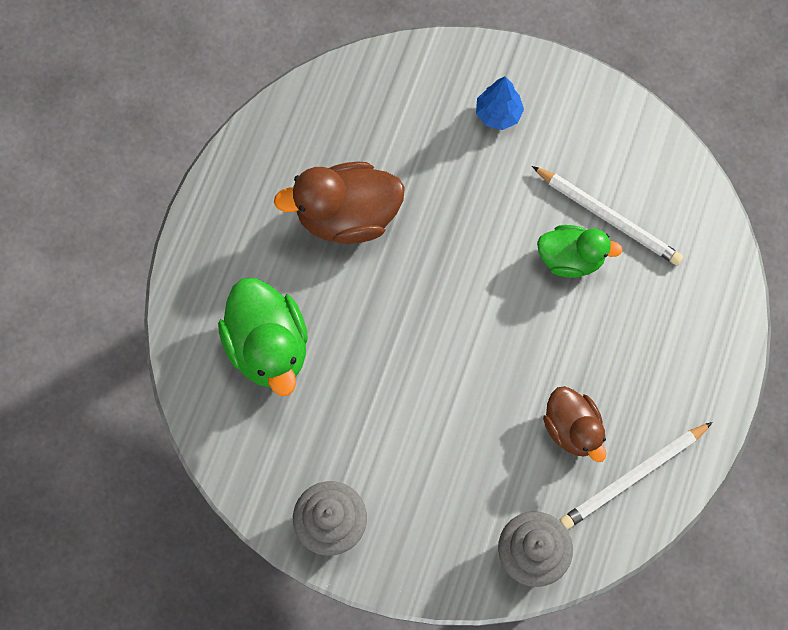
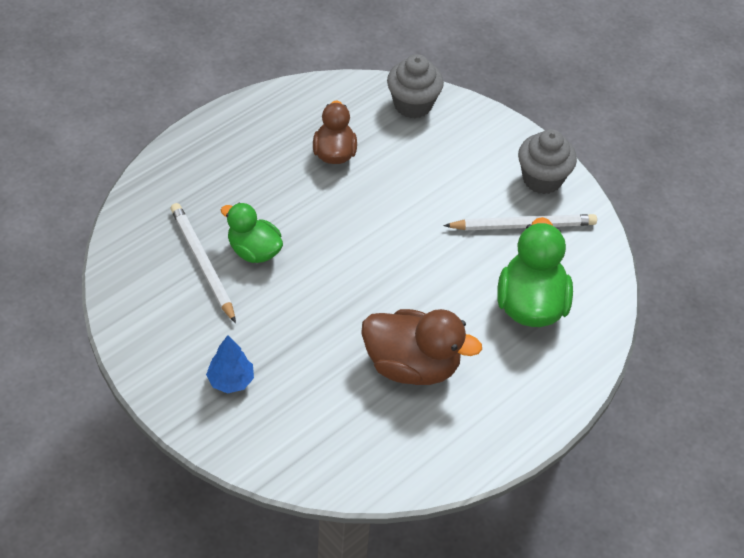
camera: 155 degrees left, 20 degrees down
white pencil [559,422,713,530] -> white pencil moved to [443,214,597,231]

